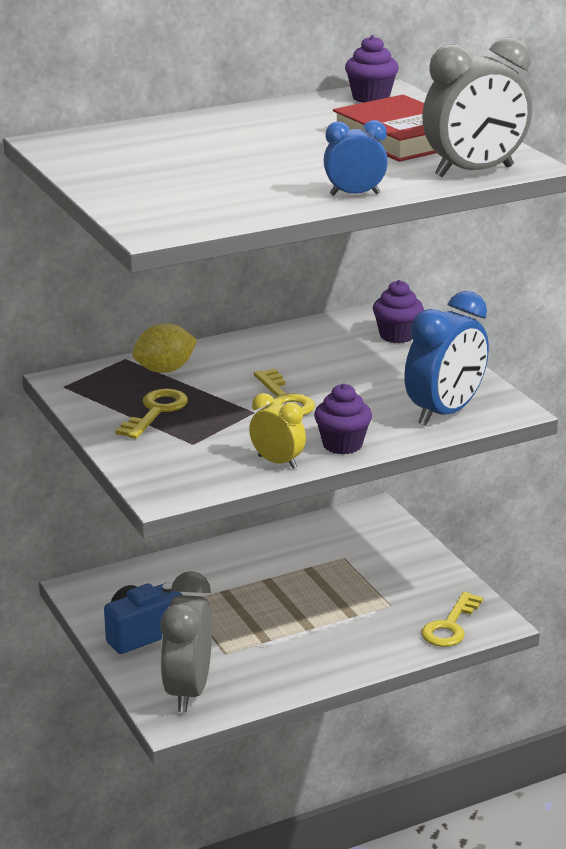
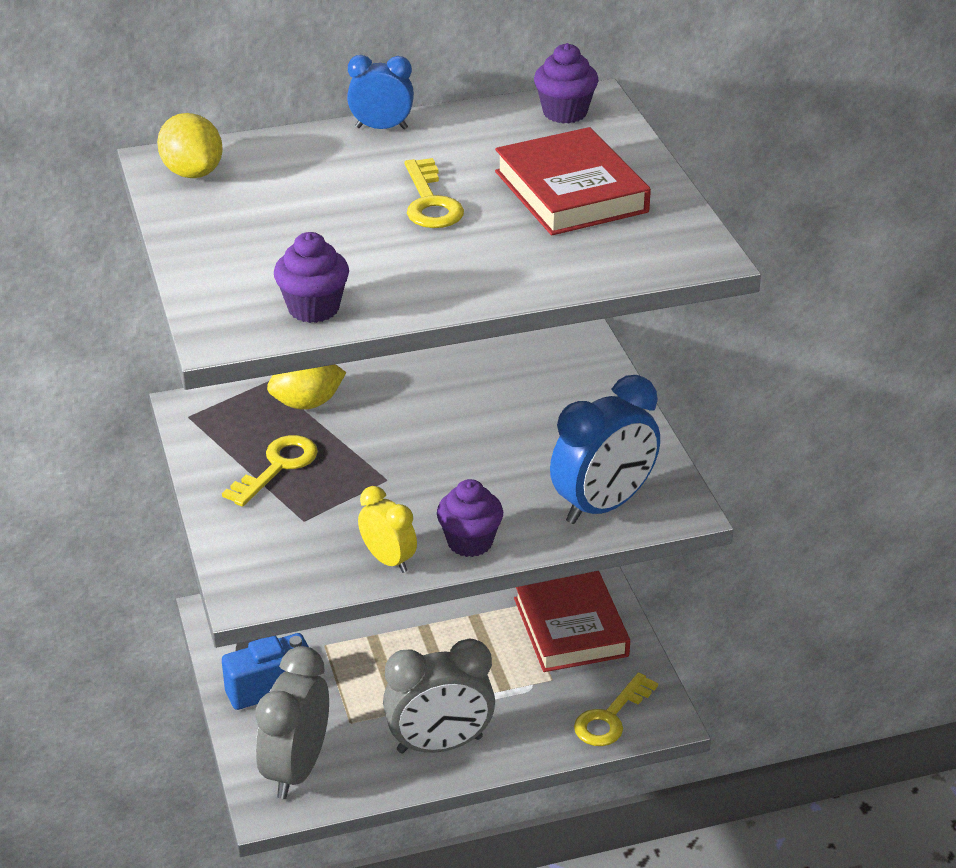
camera: 10 degrees right, 10 degrees up
yellow key [254,369,315,416] -> yellow key moved to [405,158,464,228]
blue clock [324,120,388,196] -> blue clock moved to [347,55,414,130]
purple cupcake [373,280,424,343] -> purple cupcake moved to [274,232,349,323]
grey clock [422,37,532,177] -> grey clock moved to [383,638,495,753]
none -> yellow lemon [157,113,223,178]
none -> red book [514,571,630,672]

